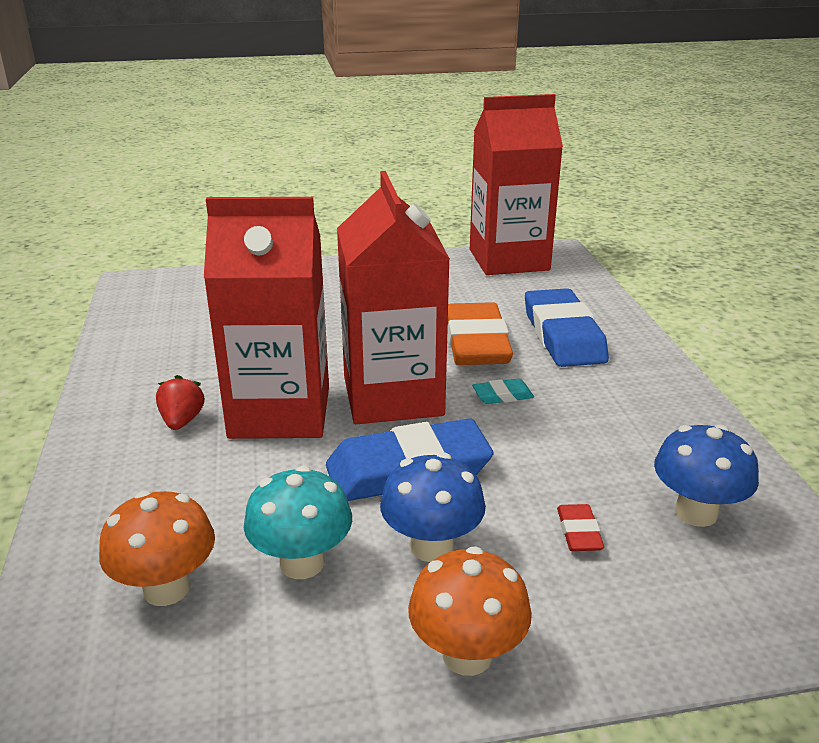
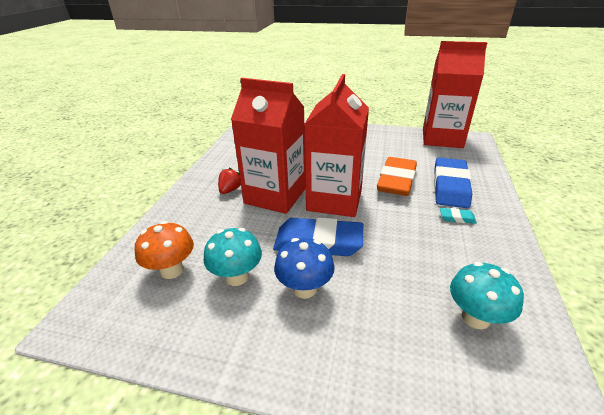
camera: 25 degrees right, 5 degrees up
orange mushroom [408,546,532,676] -> none
turquoise eraser [472,378,534,404] -> turquoise eraser moved to [440,208,477,224]
red eraser [557,504,604,551] -> none
blue mushroom [654,424,759,527] -> turquoise mushroom [450,262,524,329]

